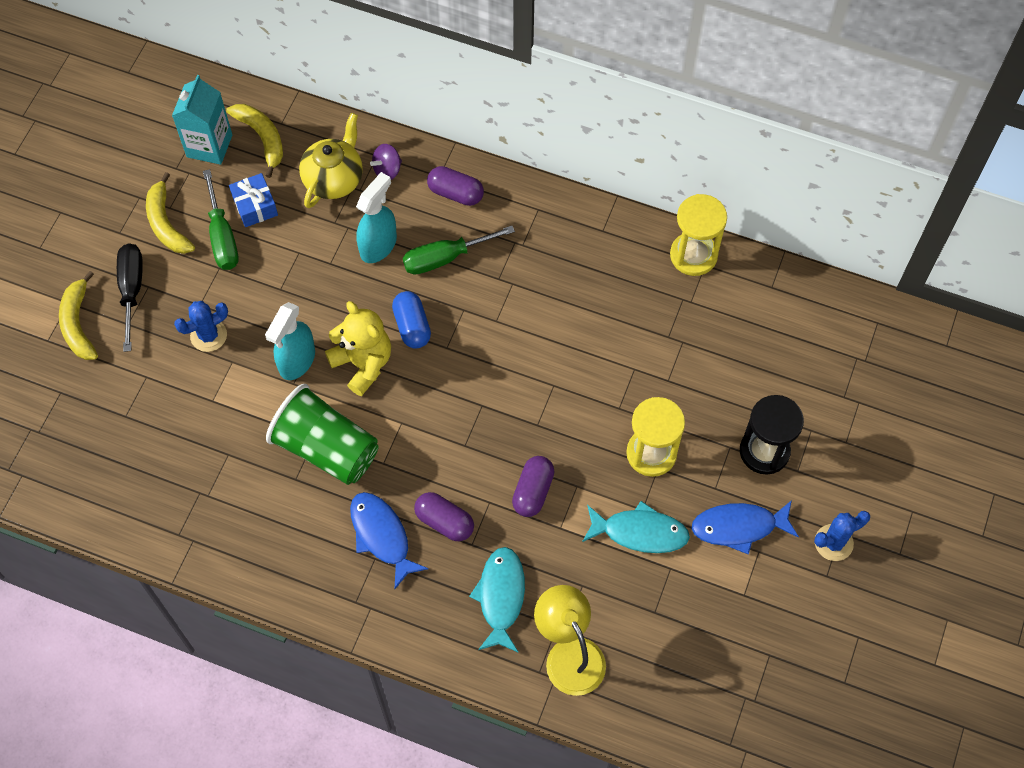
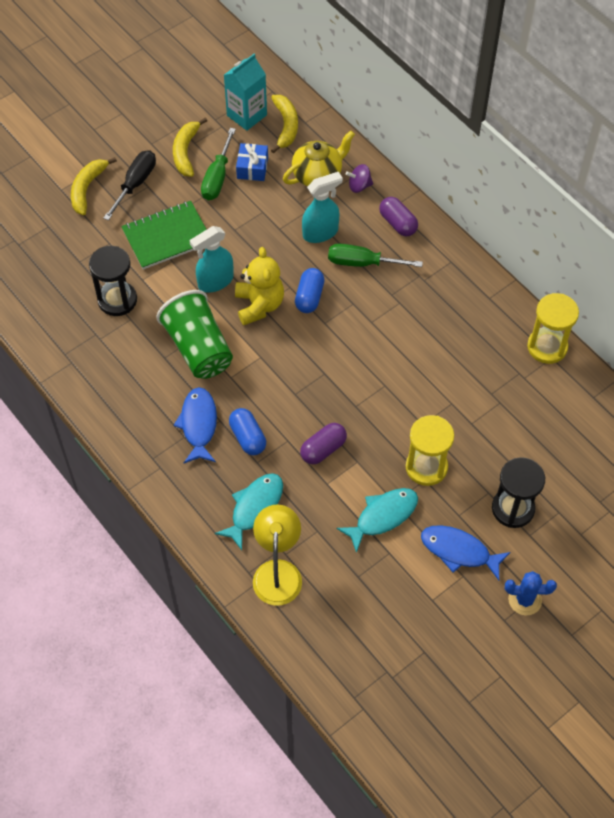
camera: 30 degrees right, 5 degrees down
blue cactus [174,301,228,352] -> green notebook [121,201,207,269]
purple capsule [414,492,474,541] -> blue capsule [229,408,266,455]
turquoise fish [582,501,690,553] -> turquoise fish turned 75 degrees counterclockwise [336,488,418,553]
none -> black hourglass [89,246,137,316]

